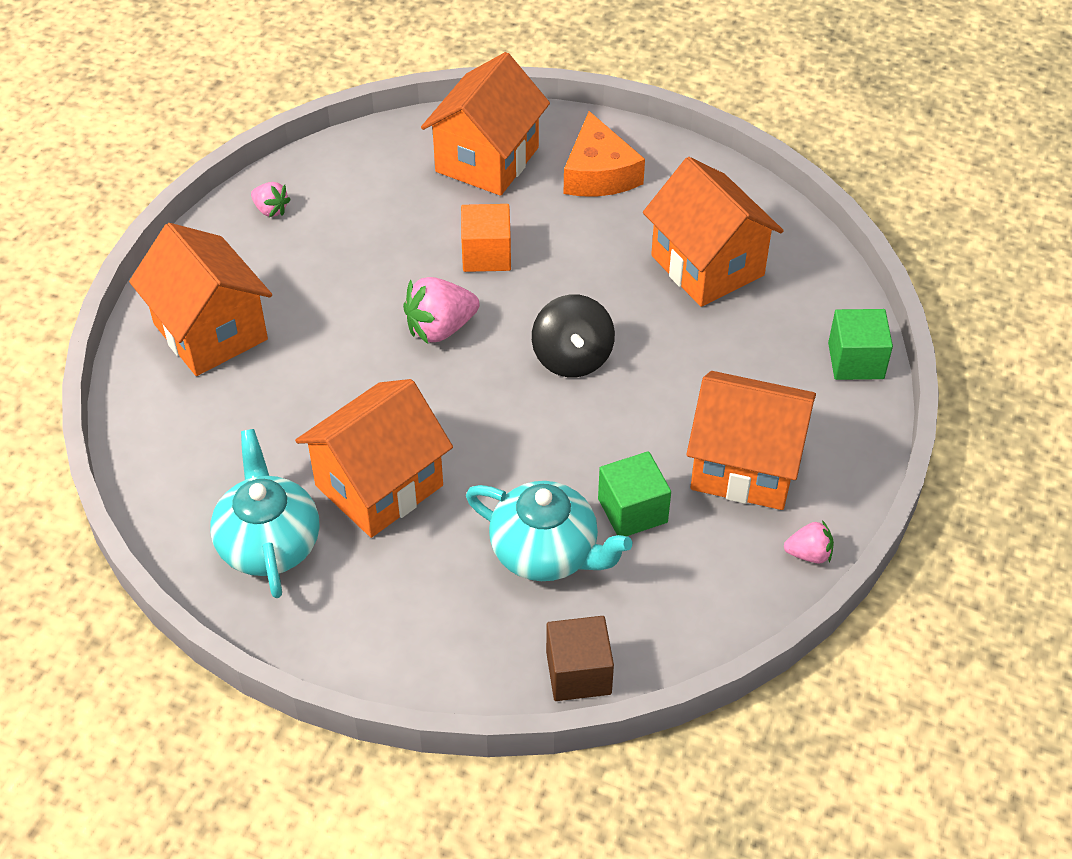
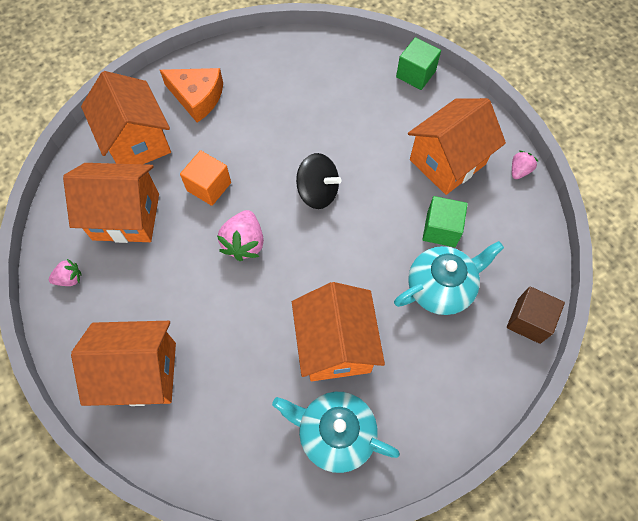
camera: 55 degrees left, 15 degrees up
orange house [643,157,784,307] -> orange house moved to [63,163,159,243]

